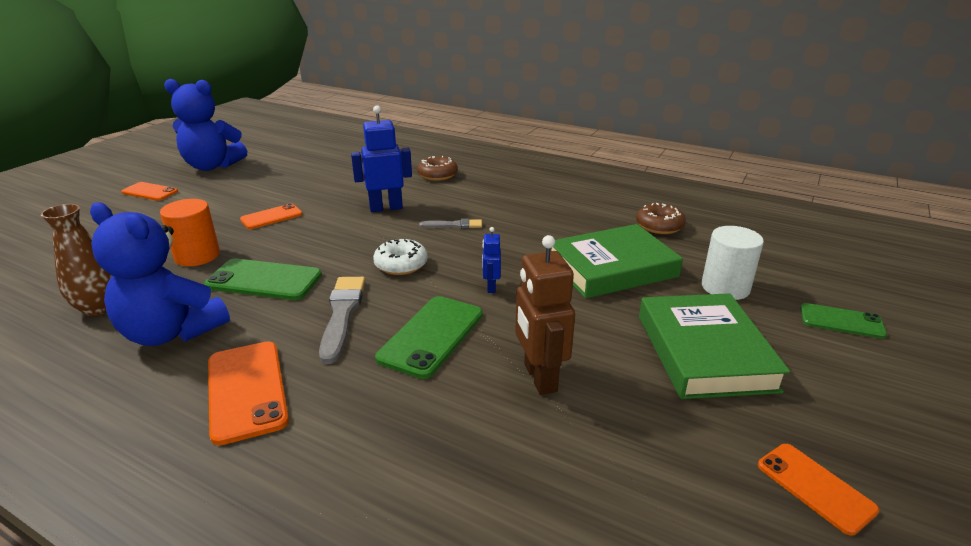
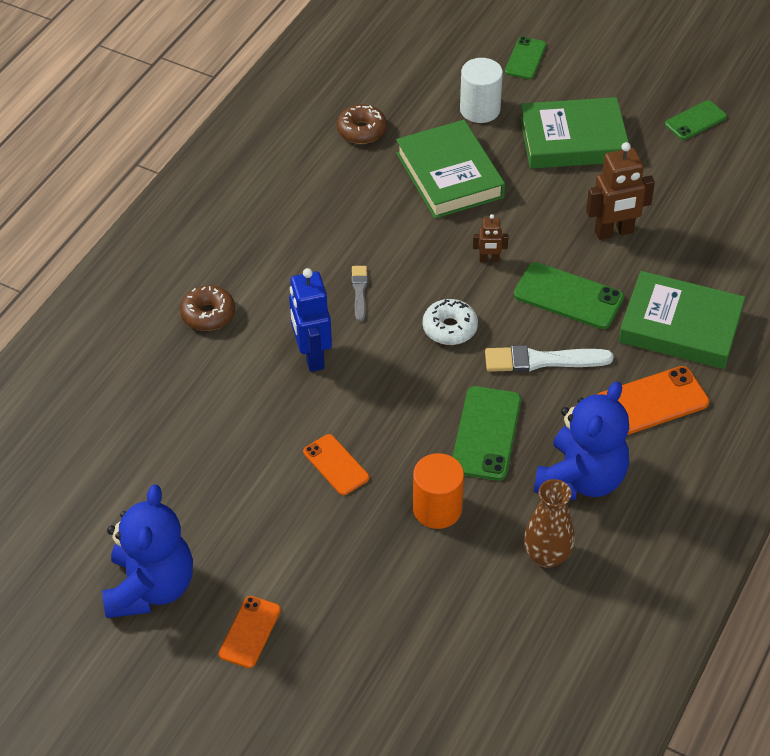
camera: 90 degrees left, 20 degrees up
grey brush [319,277,365,364] -> white brush [485,345,614,372]
blue robot [482,227,501,293] -> brown robot [473,214,509,262]
orange phone [758,444,879,536] -> green phone [665,100,727,140]
none -> green book [619,271,745,369]

